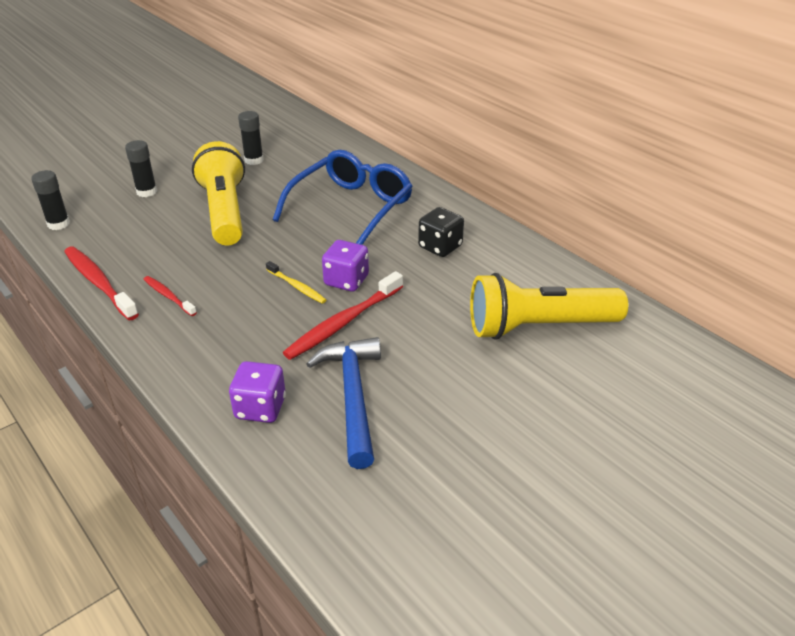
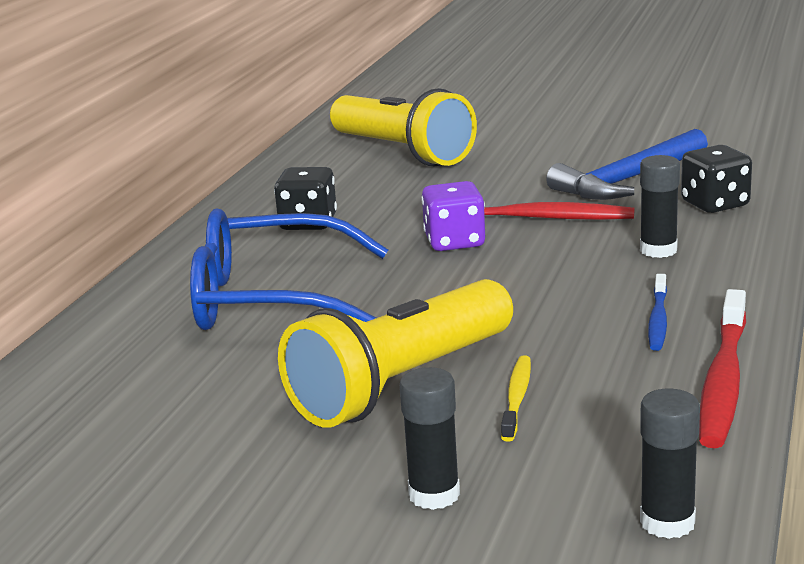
camera: 120 degrees left, 15 degrees down
red toothbrush [144,276,197,316] -> blue toothbrush [648,274,667,351]
purple dice [229,361,286,423] -> black dice [681,145,752,213]
black glue stick [238,111,264,165] -> black glue stick moved to [640,155,680,258]
yellow toothbrush [266,261,326,304] -> yellow toothbrush moved to [501,356,531,442]

